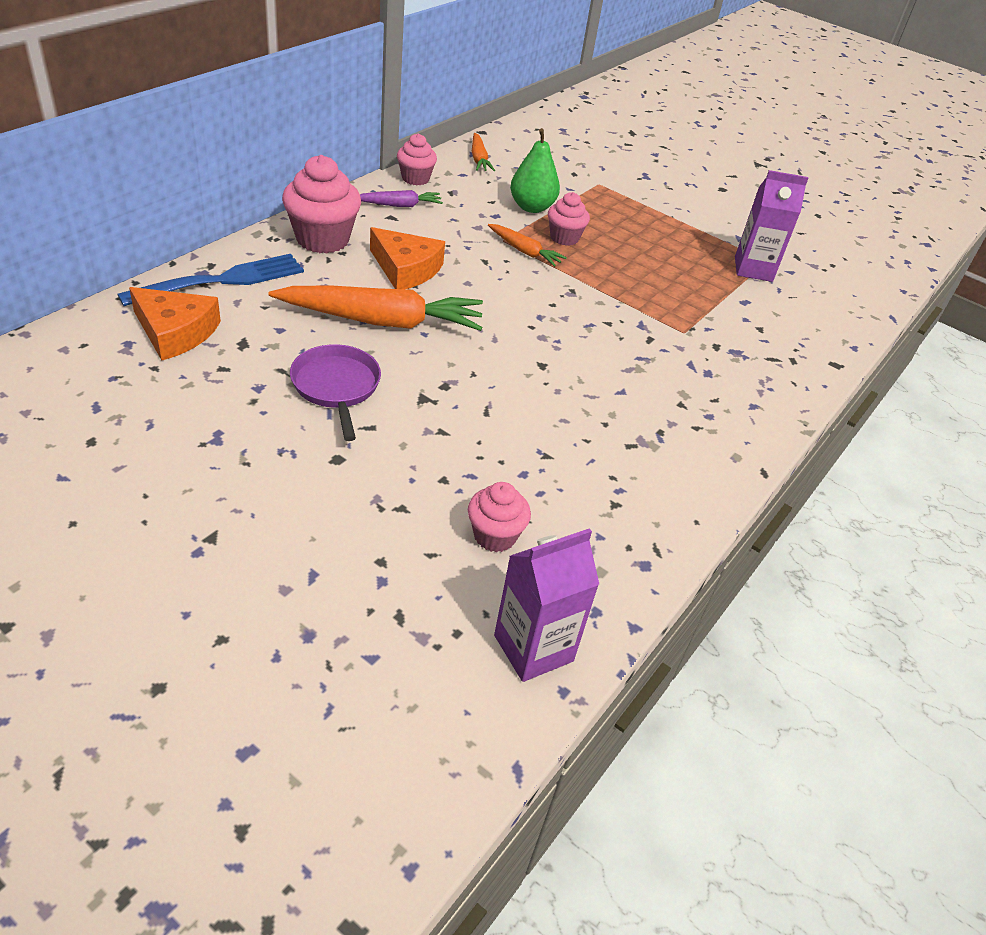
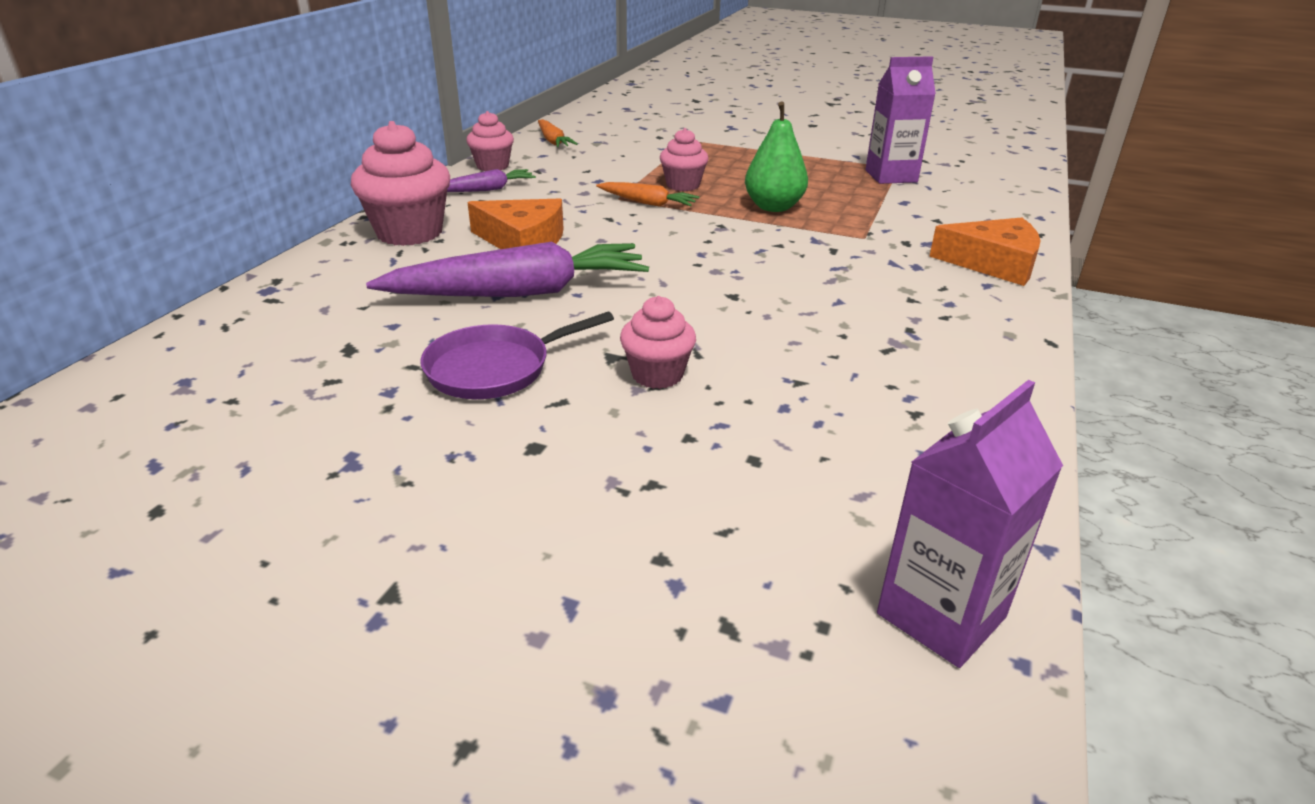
camera: 10 degrees left, 10 degrees down
blue fork [117,254,304,306] -> none
orange cheese [129,287,221,360] -> orange cheese moved to [929,218,1041,286]
orange carrot [268,286,483,331] -> purple carrot [366,242,649,297]
purple pan [290,344,381,441] -> purple pan turned 90 degrees counterclockwise [420,312,614,399]
pink cupcake [468,482,531,552] -> pink cupcake moved to [620,296,696,389]
green pear [510,128,560,213] -> green pear moved to [745,102,808,212]

